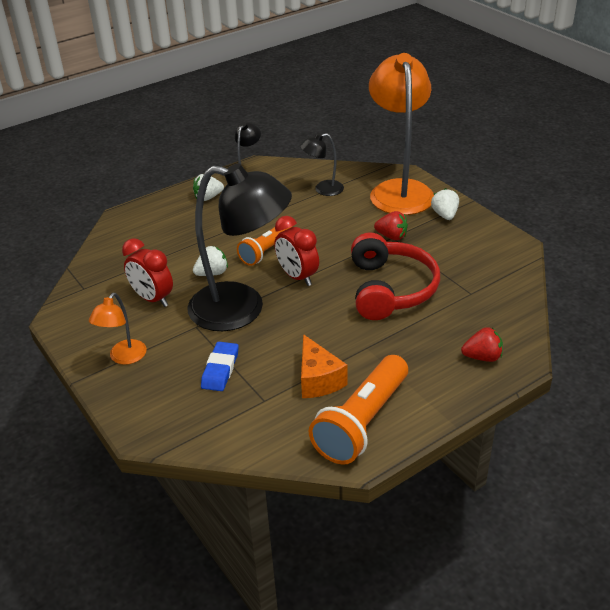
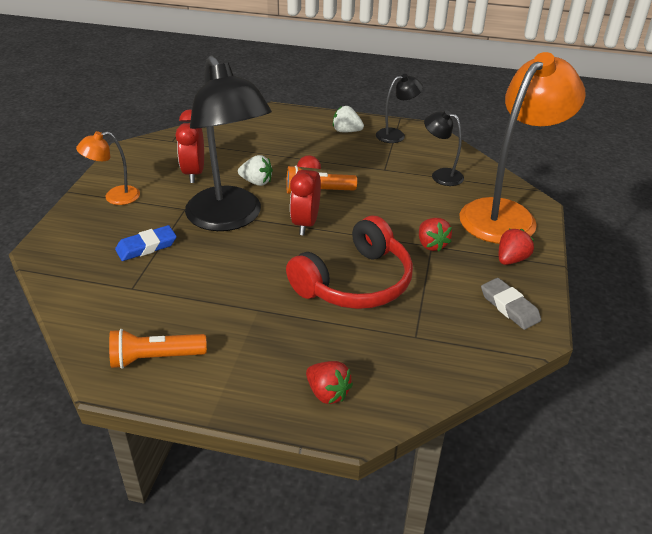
camera: 45 degrees right, 0 degrees up
orange cheese [301,334,347,398] -> none
orange flashlight [309,355,408,465] -> orange flashlight [109,329,207,369], size x0.62
white strawberry [431,188,459,220] -> red strawberry [499,229,534,265]
none -> grey eraser [481,278,541,330]

